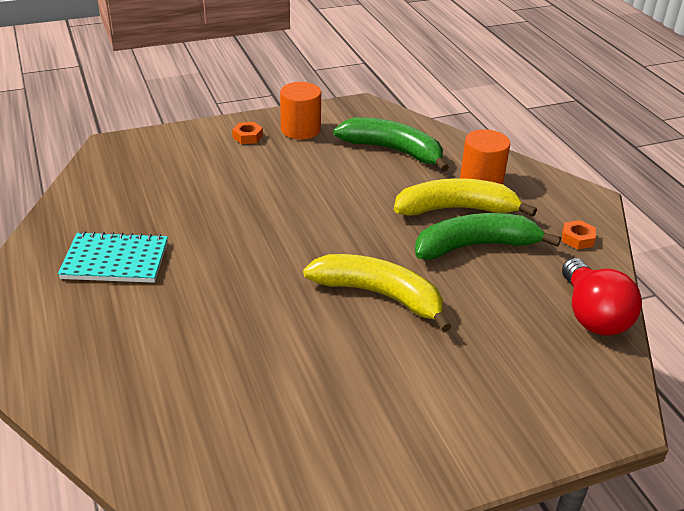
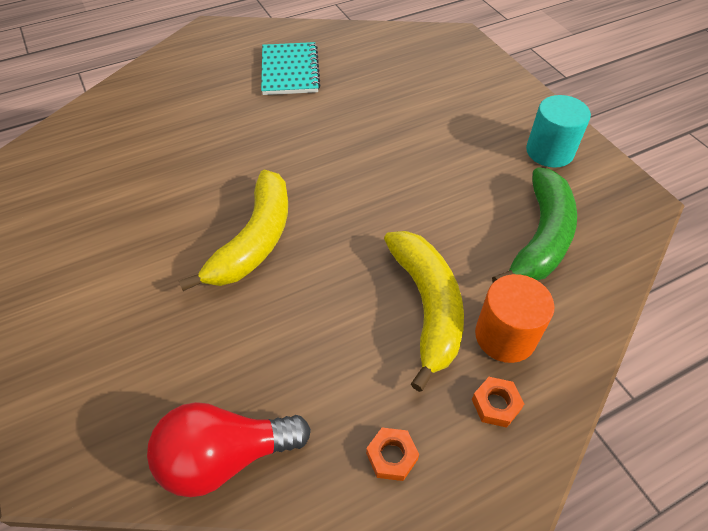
camera: 85 degrees right, 15 degrees up
orange nut [232,122,263,144] -> orange nut moved to [472,377,524,428]
orange cylinder [280,82,321,139] -> turquoise cylinder [526,95,591,168]
green banana [415,213,561,260] -> none

